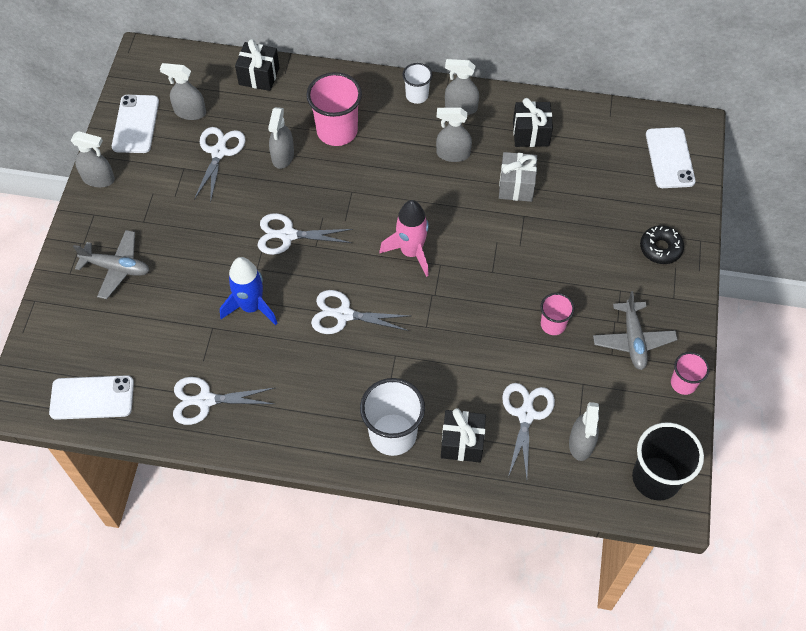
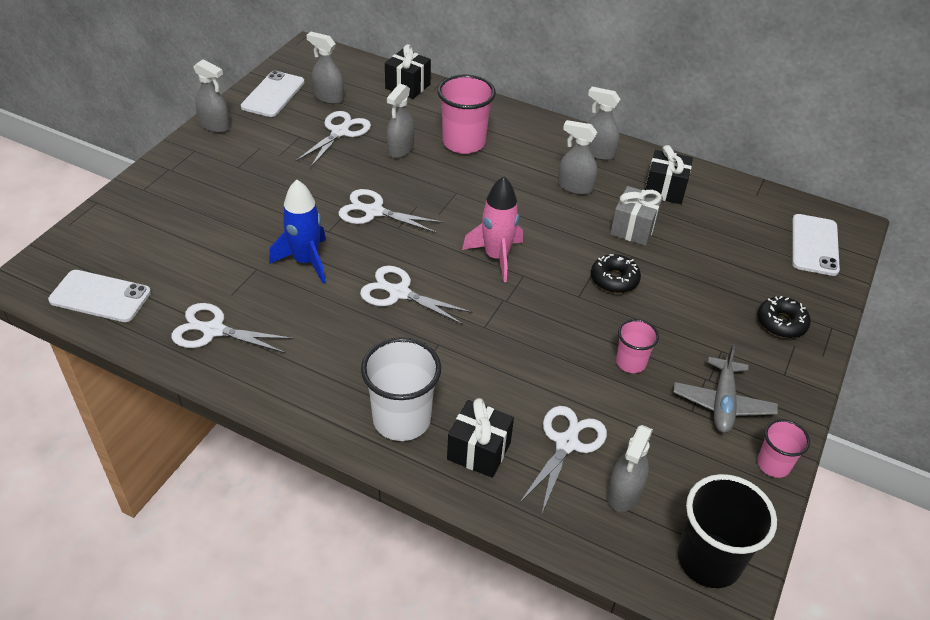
camera: 15 degrees right, 15 degrees down
grey plane [73,230,150,299] -> none
white cup [402,63,433,104] -> none
none -> black donut [591,254,641,293]

